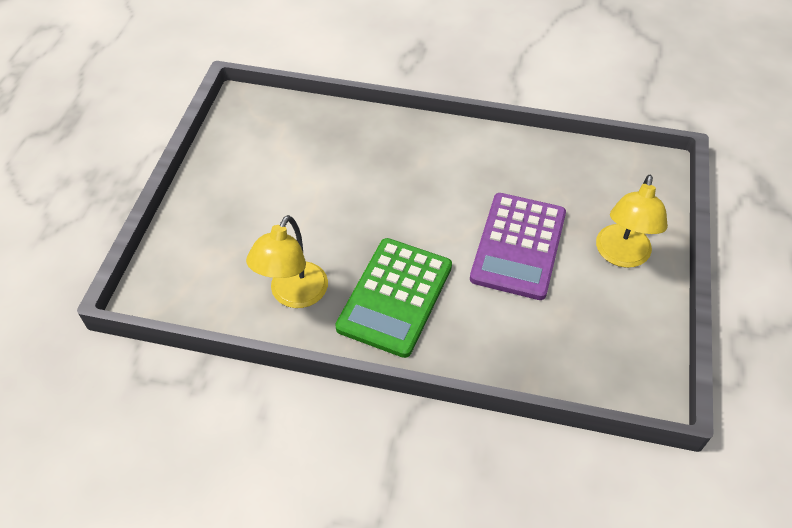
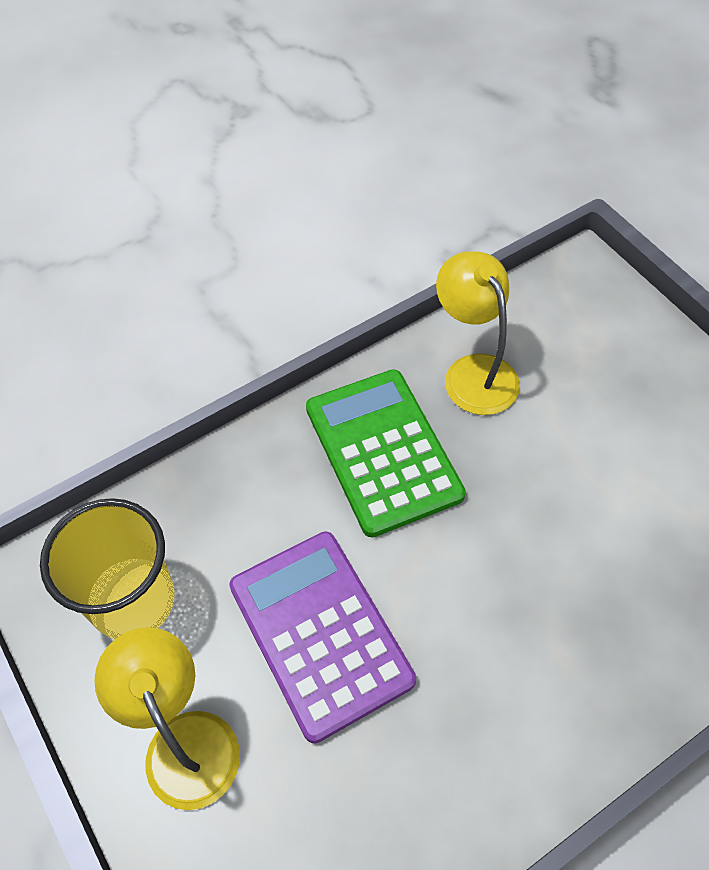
camera: 135 degrees right, 5 degrees up
none -> yellow cup [40,498,174,639]

